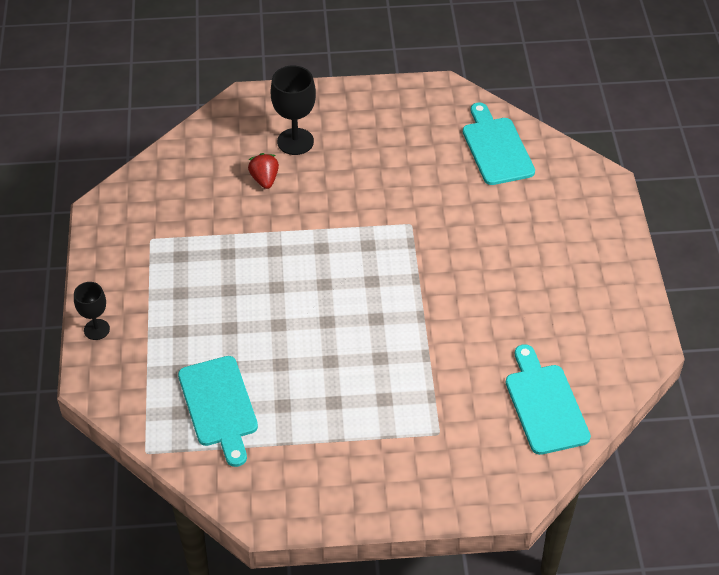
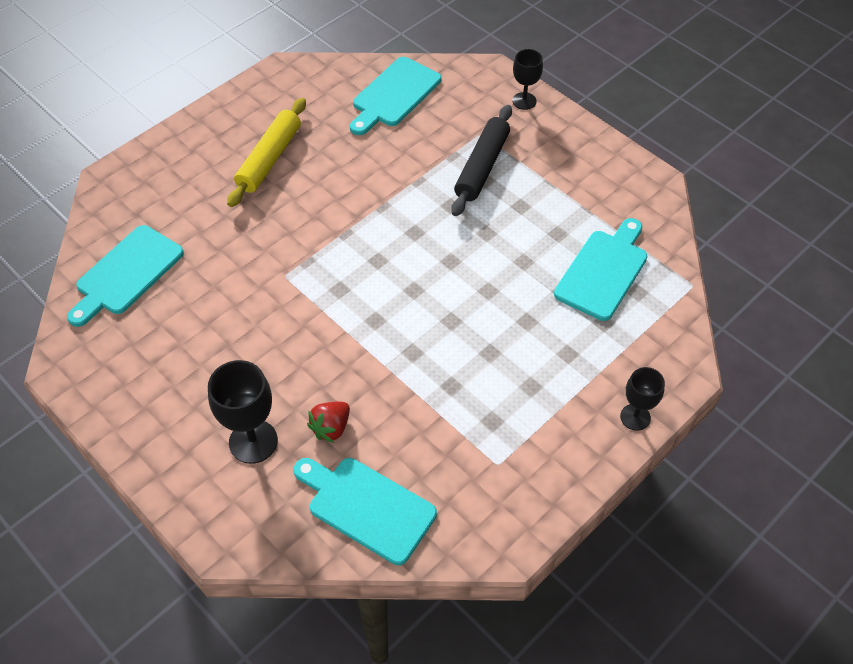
camera: 130 degrees left, 5 degrees up
none -> yellow rolling pin [227,98,306,207]
none -> turquoise cutting board [293,458,437,565]
none -> black rolling pin [451,105,512,216]
none -> black goblet [512,49,543,110]

